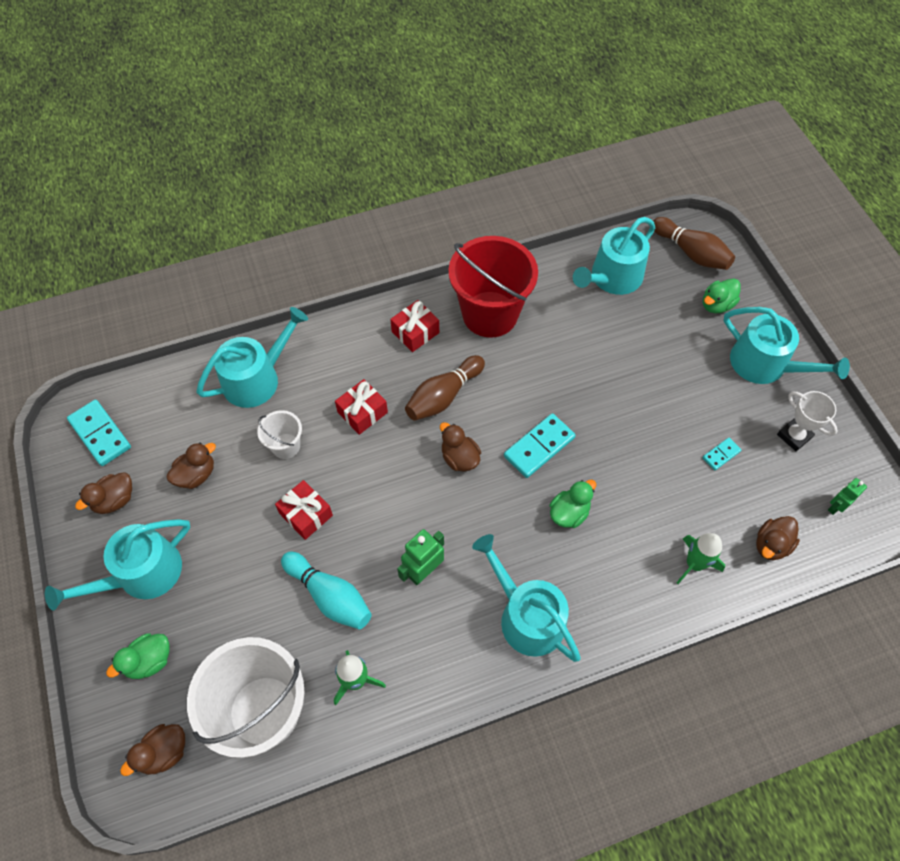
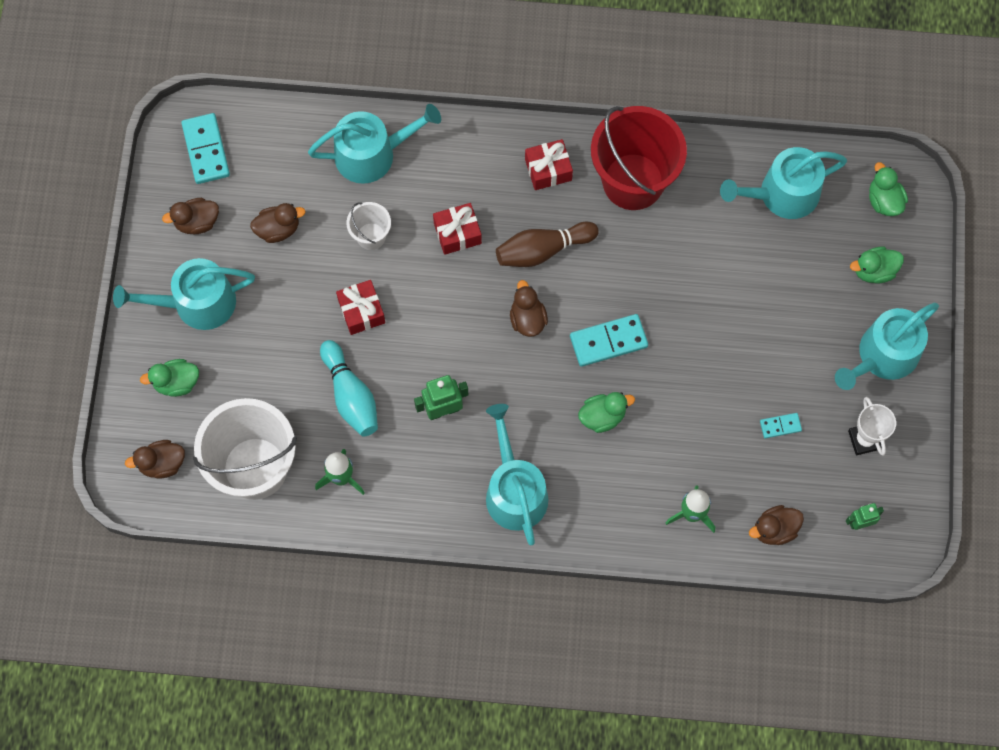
camera: 25 degrees right, 10 degrees up
brown bowling pin [653,217,735,270] -> green duck [869,162,908,216]
turquoise watering can [724,307,850,384] -> turquoise watering can turned 75 degrees clockwise [835,303,939,390]

